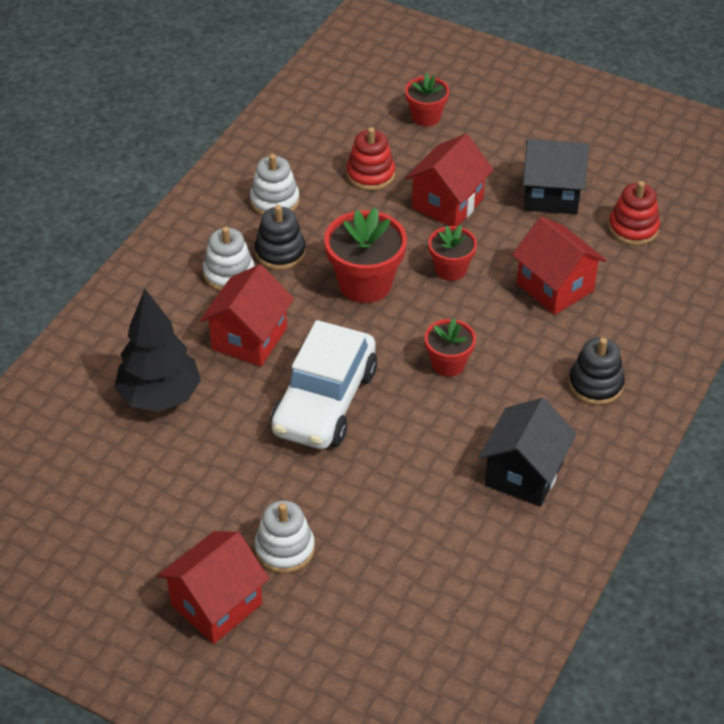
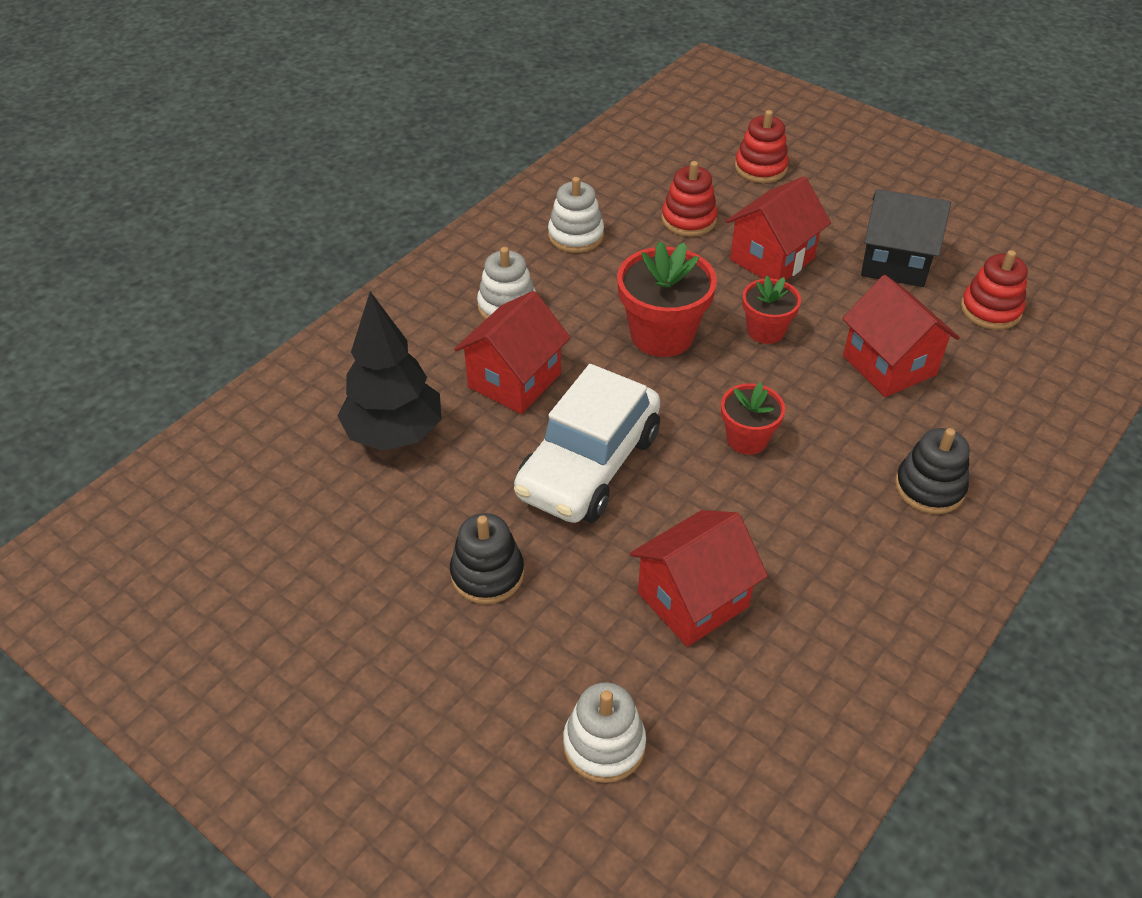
camera: 10 degrees right, 0 degrees up
red house [158,531,269,644] -> red house moved to [630,510,768,647]
white stacking toy [254,500,315,573] -> white stacking toy moved to [563,682,646,783]
black stacking toy [255,205,306,270] -> black stacking toy moved to [450,513,524,604]
red flower pot [405,73,449,126] -> red stacking toy [735,110,789,183]
black house [479,398,577,506] -> none

